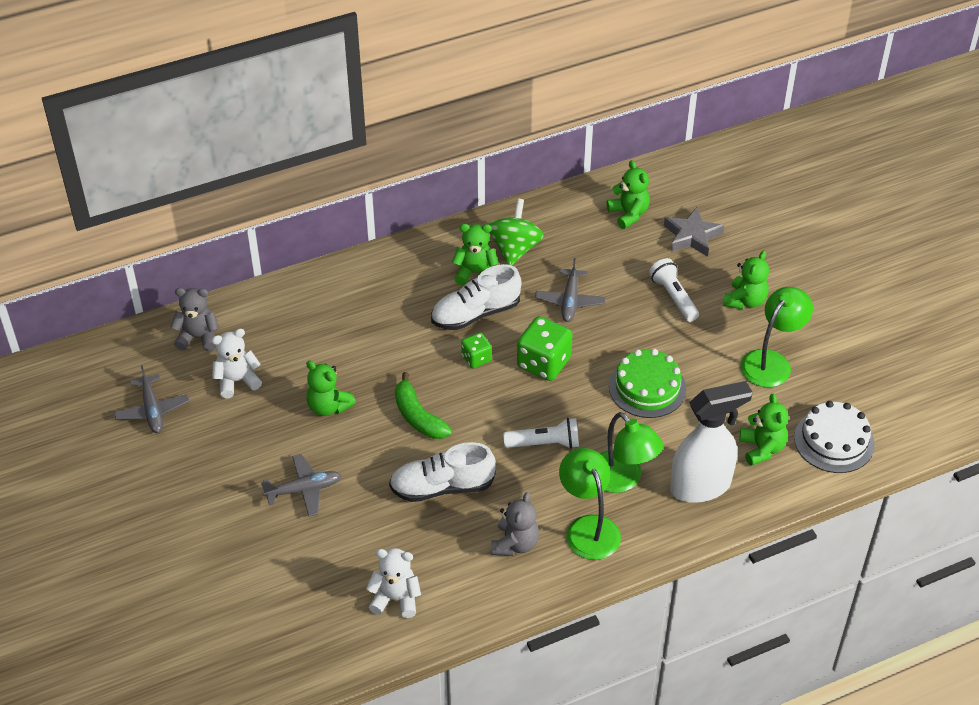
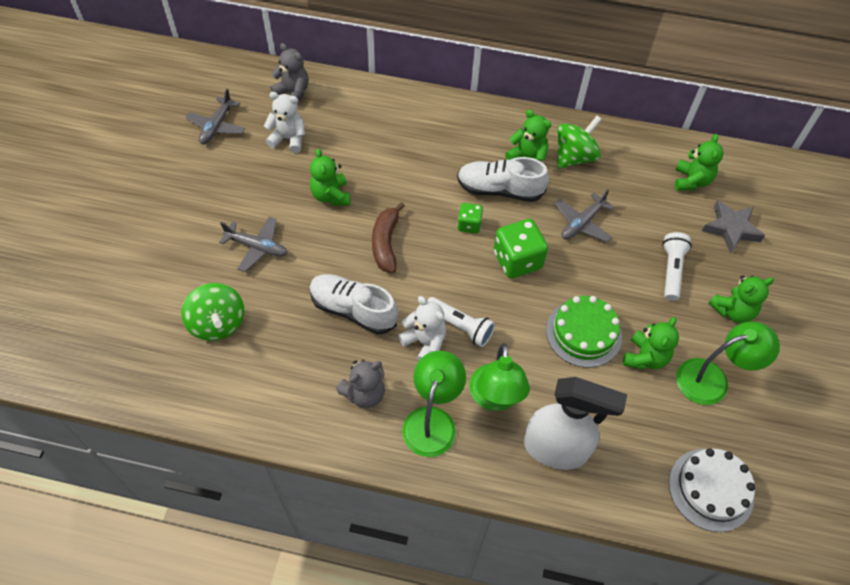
camera: 35 degrees right, 10 degrees up
white teddy bear [366,548,421,618] -> white teddy bear moved to [398,296,446,360]
green banana [395,372,452,439] -> brown banana [372,202,405,273]
green teddy bear [740,394,789,466] -> green teddy bear moved to [623,317,679,370]
none -> green spinning top [181,283,244,341]

